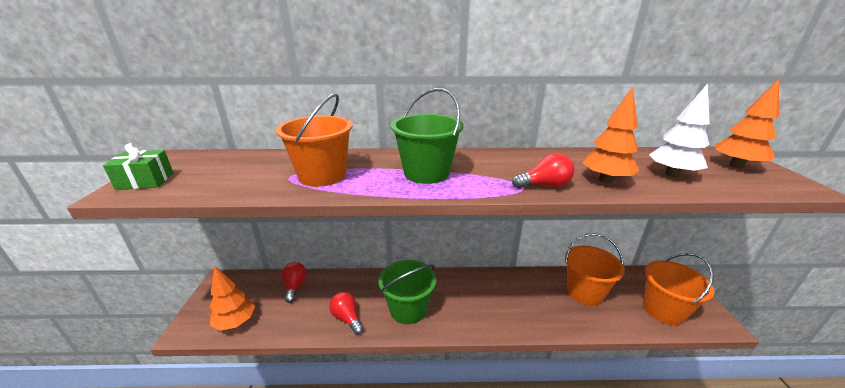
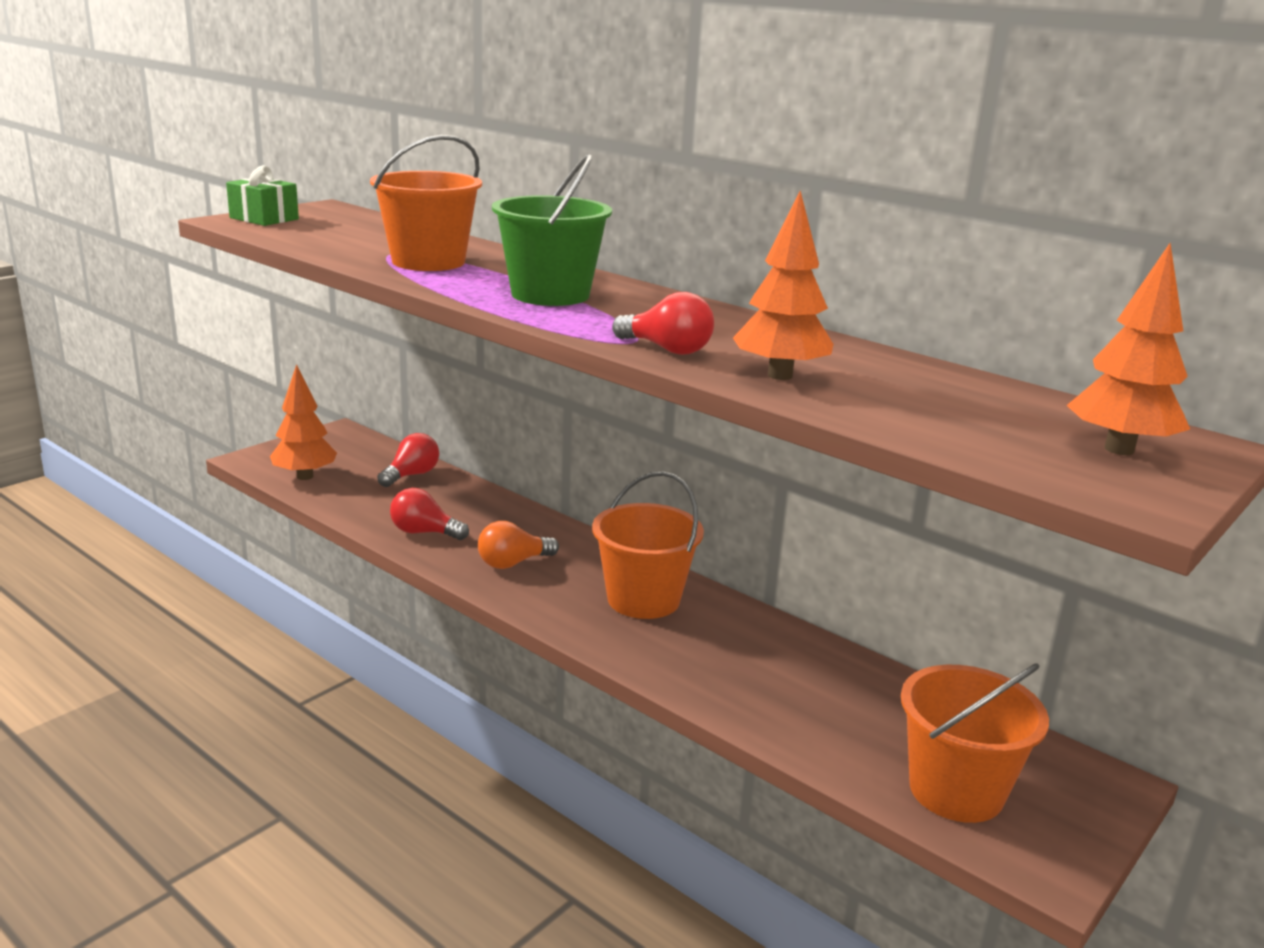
camera: 40 degrees right, 5 degrees down
red light bulb [329,292,364,335] -> red light bulb turned 75 degrees counterclockwise [390,488,469,540]
green bucket [378,260,436,324] -> orange light bulb [478,521,559,569]
orange bucket [565,233,625,306] -> orange bucket moved to [592,471,704,619]
white tree [649,83,710,177] -> none

